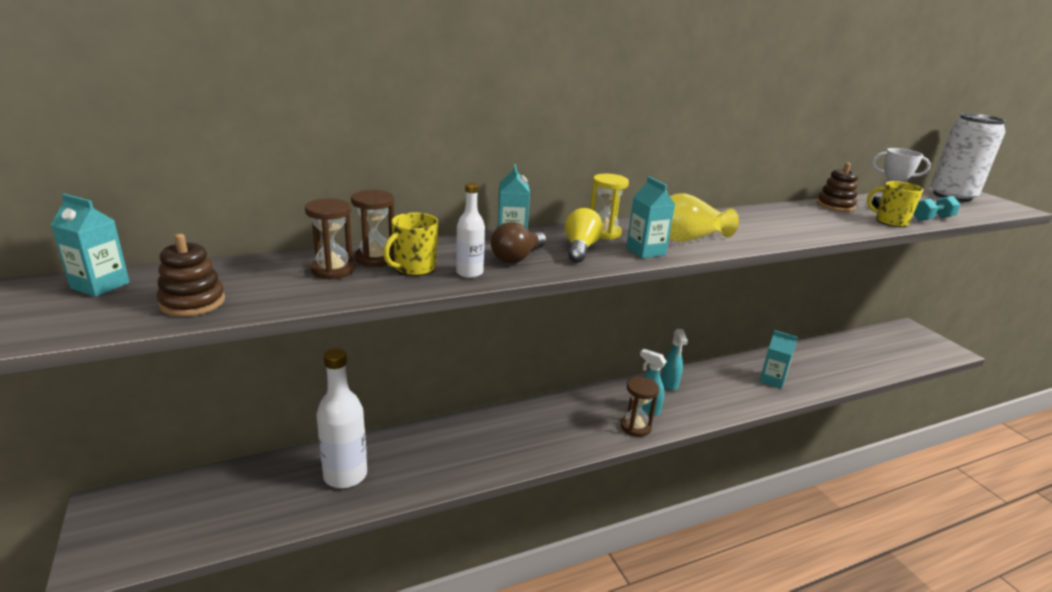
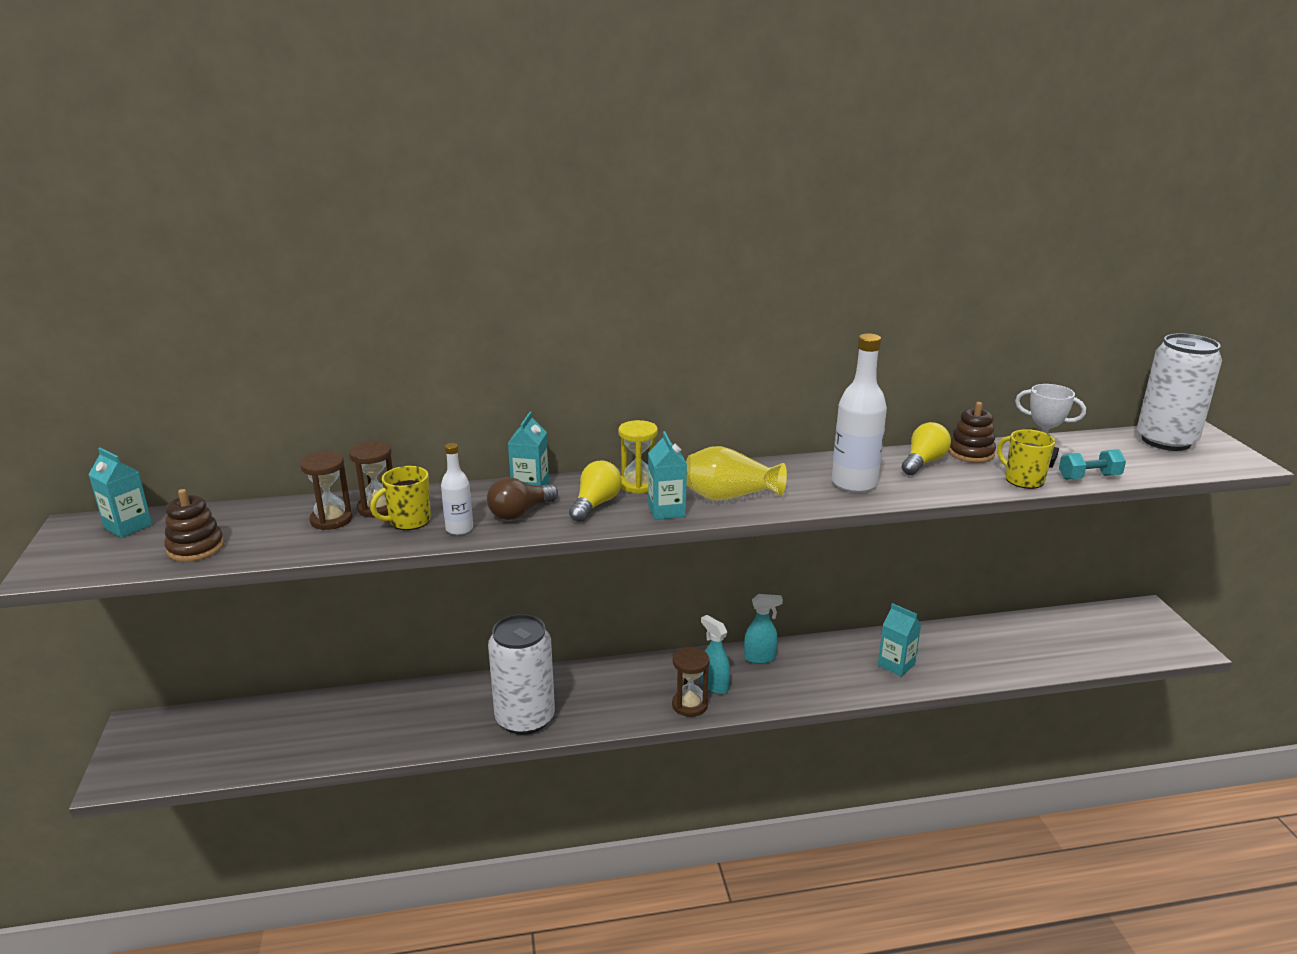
camera: 15 degrees right, 0 degrees up
white bottle [316,349,367,488] -> white bottle moved to [832,333,887,492]
turquoise spray bottle [661,329,688,390] -> turquoise spray bottle turned 105 degrees counterclockwise [744,594,783,664]
none -> white can [488,614,555,735]
none -> yellow light bulb [902,422,951,475]

